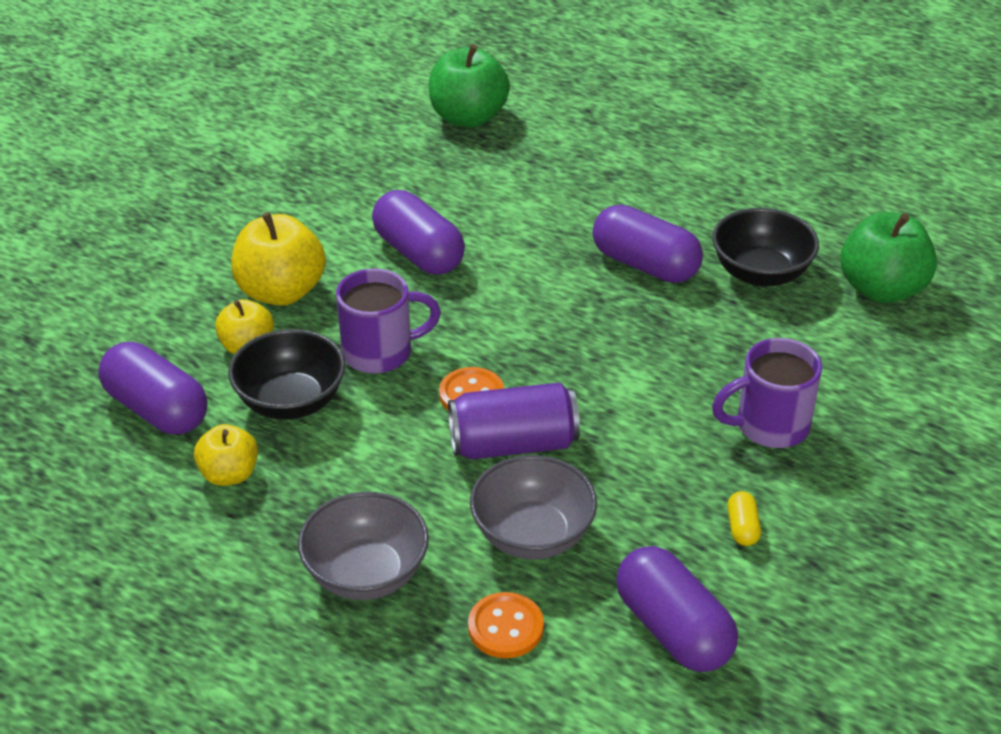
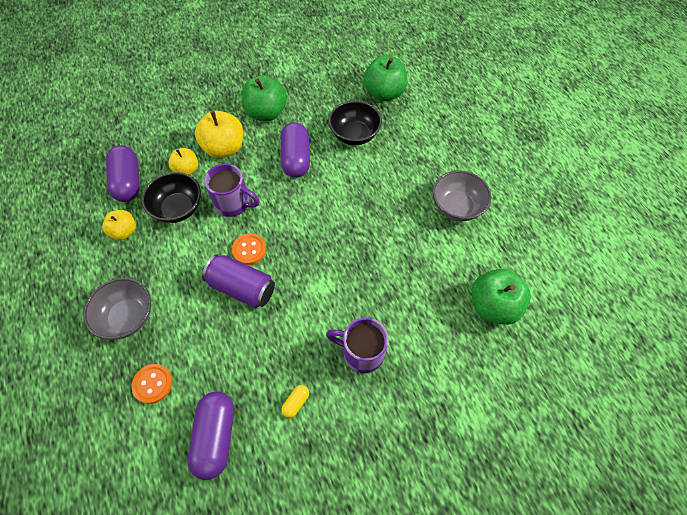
camera: 35 degrees right, 20 degrees up
grey bowl [470,455,597,560] -> grey bowl moved to [433,171,491,221]
purple capsule [593,205,703,283] -> none
black bowl [712,208,819,287] -> black bowl moved to [328,101,382,145]
none -> green apple [241,75,287,121]

